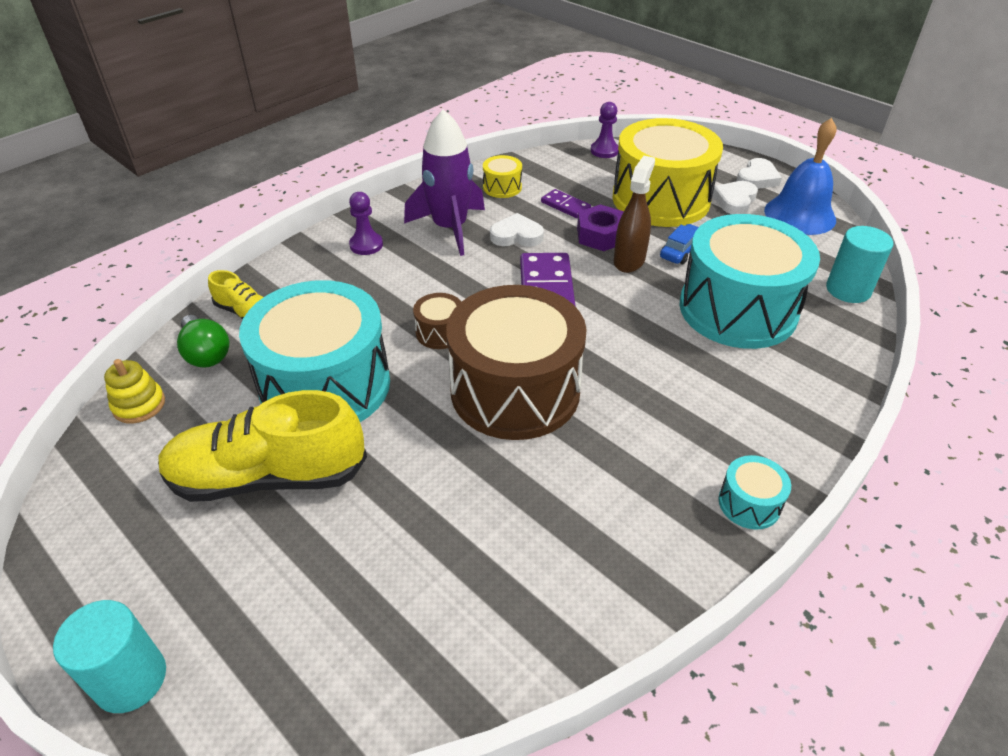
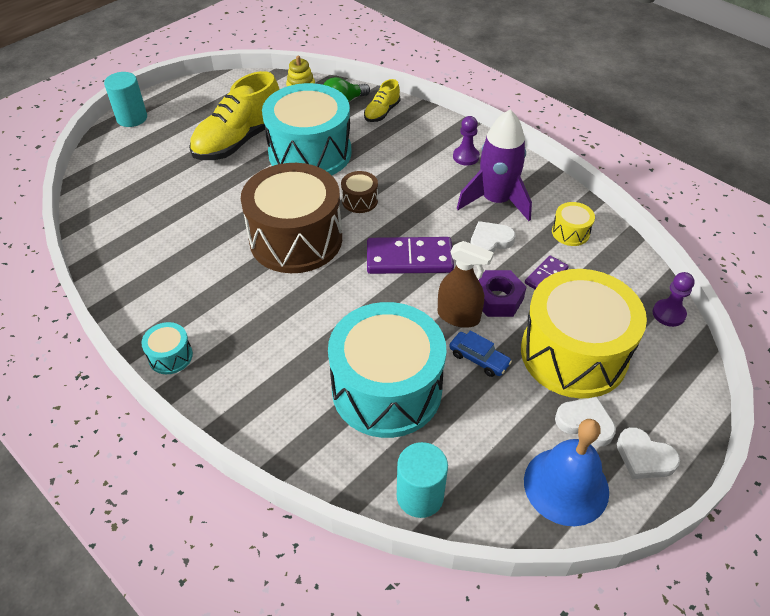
camera: 90 degrees right, 5 degrees up
yellow shoe [158,390,367,502] -> yellow shoe turned 135 degrees counterclockwise [189,71,280,160]
white heart [490,213,544,247] -> white heart turned 120 degrees counterclockwise [470,221,515,252]

